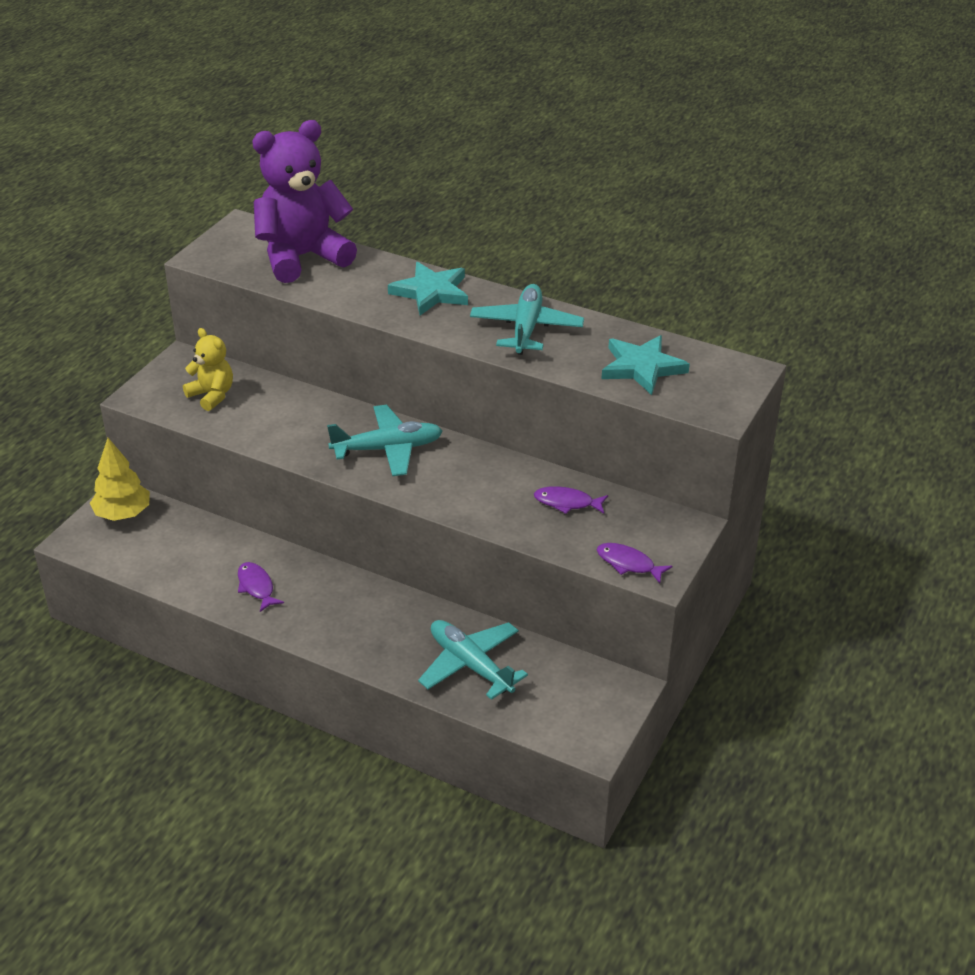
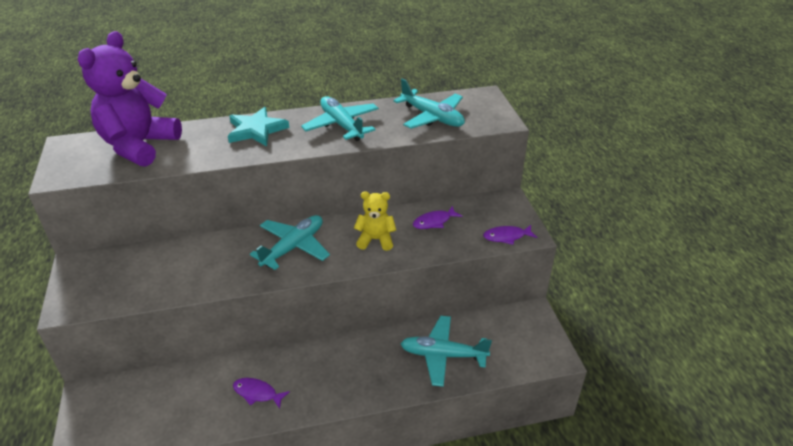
camera: 40 degrees left, 0 degrees up
yellow tree [90,438,150,521] -> none
yellow teddy bear [183,328,233,411] -> yellow teddy bear moved to [354,191,396,251]
turquoise star [601,335,690,395] -> turquoise plane [393,78,465,129]

